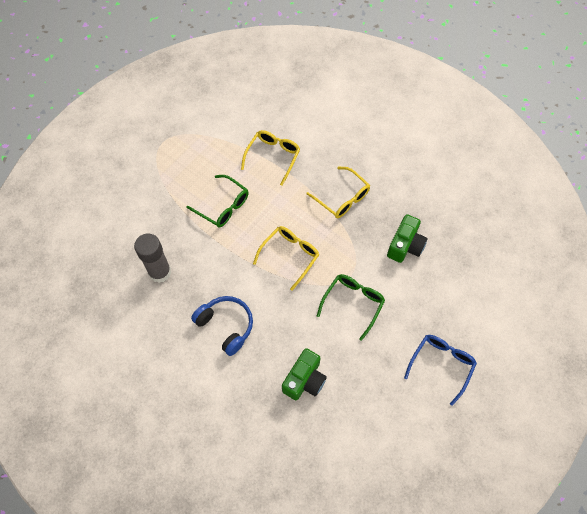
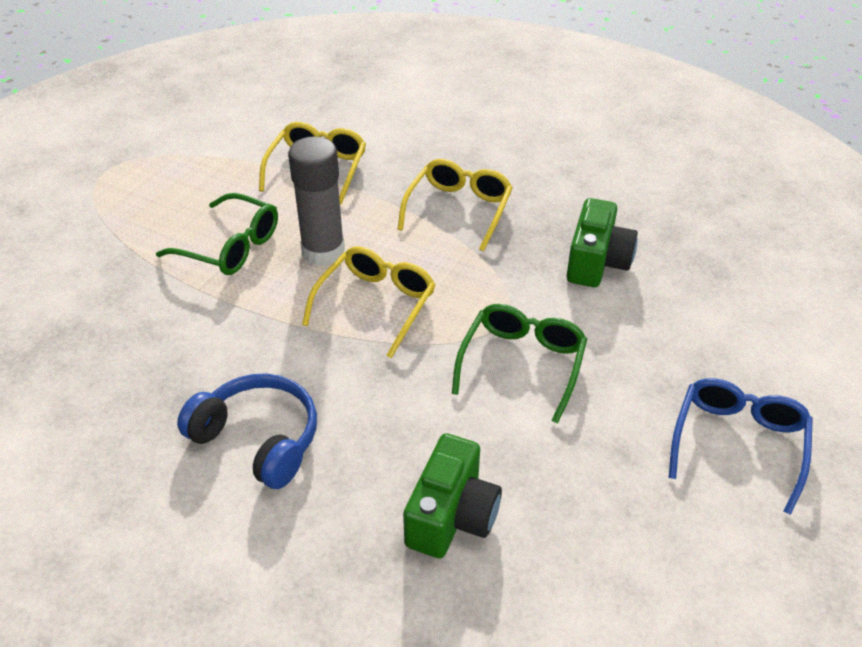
camera: 10 degrees left, 20 degrees down
grey glue stick [134,234,172,283] -> grey glue stick moved to [288,136,345,266]
yellow glasses [306,166,370,218] -> yellow glasses turned 105 degrees counterclockwise [397,159,513,251]

